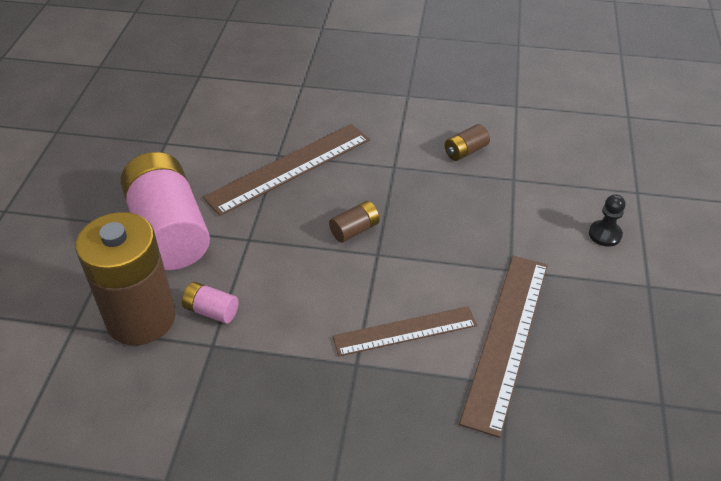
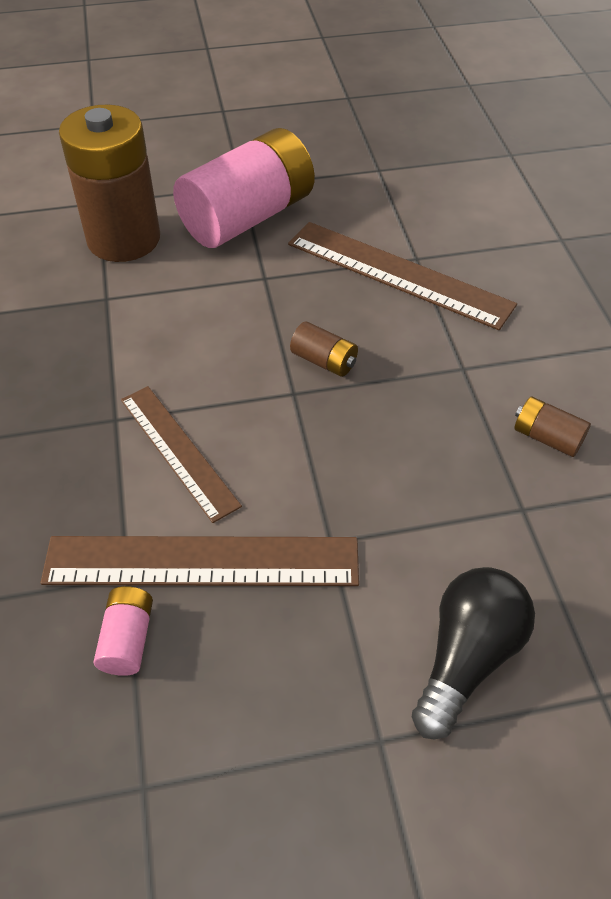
camera: 70 degrees right, 5 degrees up
pink battery [182,282,239,324] -> pink battery moved to [93,586,153,676]
black pawn [589,194,626,247] -> black light bulb [412,567,535,739]

